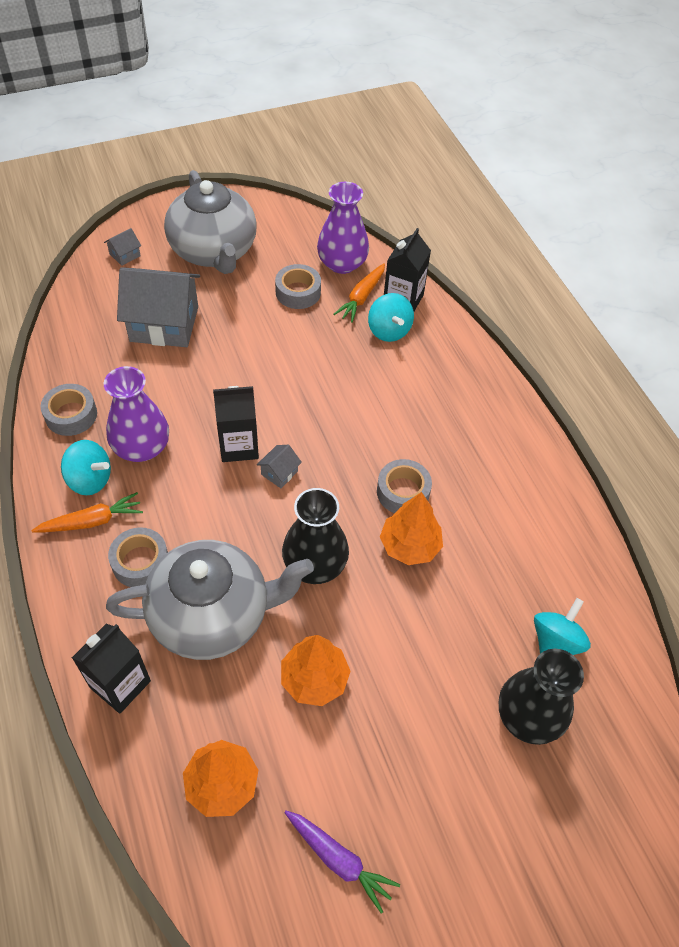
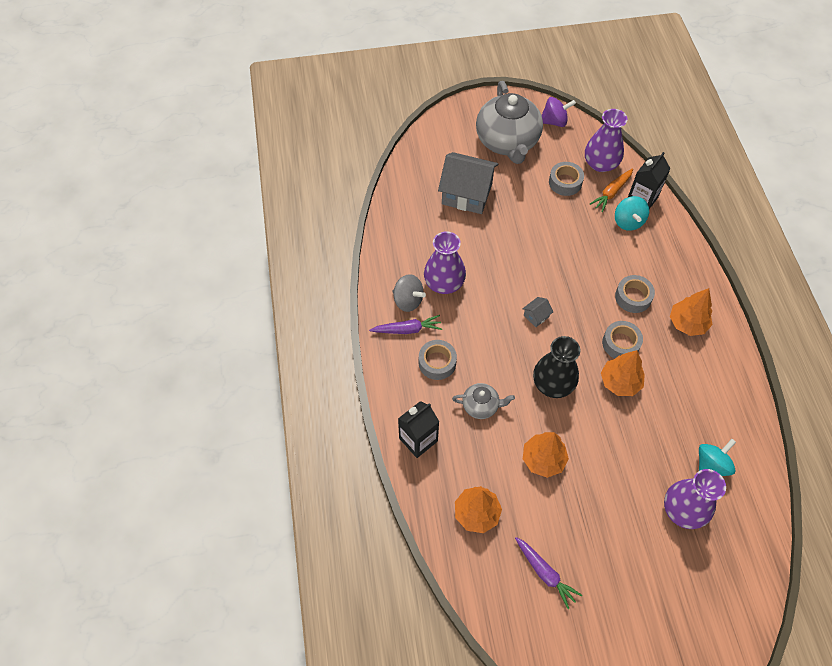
camera: 15 degrees right, 5 degrees up
orange carrot [31,492,143,533] -> purple carrot [369,315,442,334]
grey tape [41,384,97,436] -> grey tape moved to [615,275,655,313]
turquoise spinning top [61,440,111,495] -> grey spinning top [392,274,426,312]
grey house [104,228,141,266] -> none
grey teapot [106,540,314,660] -> grey teapot [452,383,515,419], size x0.47
black carton [213,386,259,462] -> none
black vase [499,649,584,745] -> purple vase [664,469,726,529]
none -> purple spinning top [542,97,576,127]
none -> orange tree [670,288,712,336]

